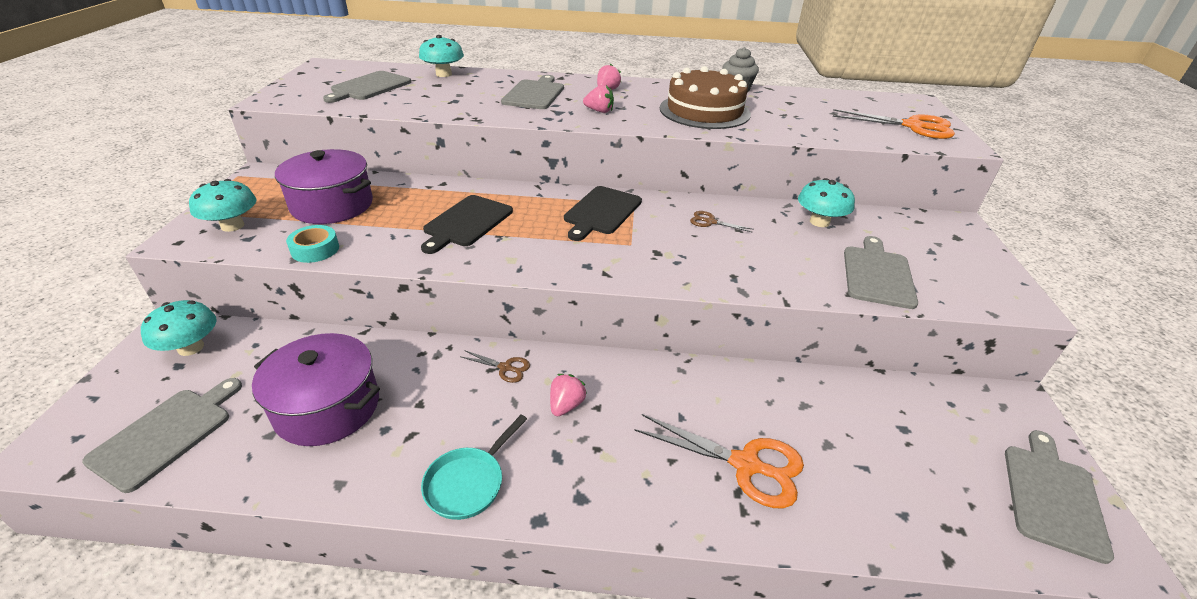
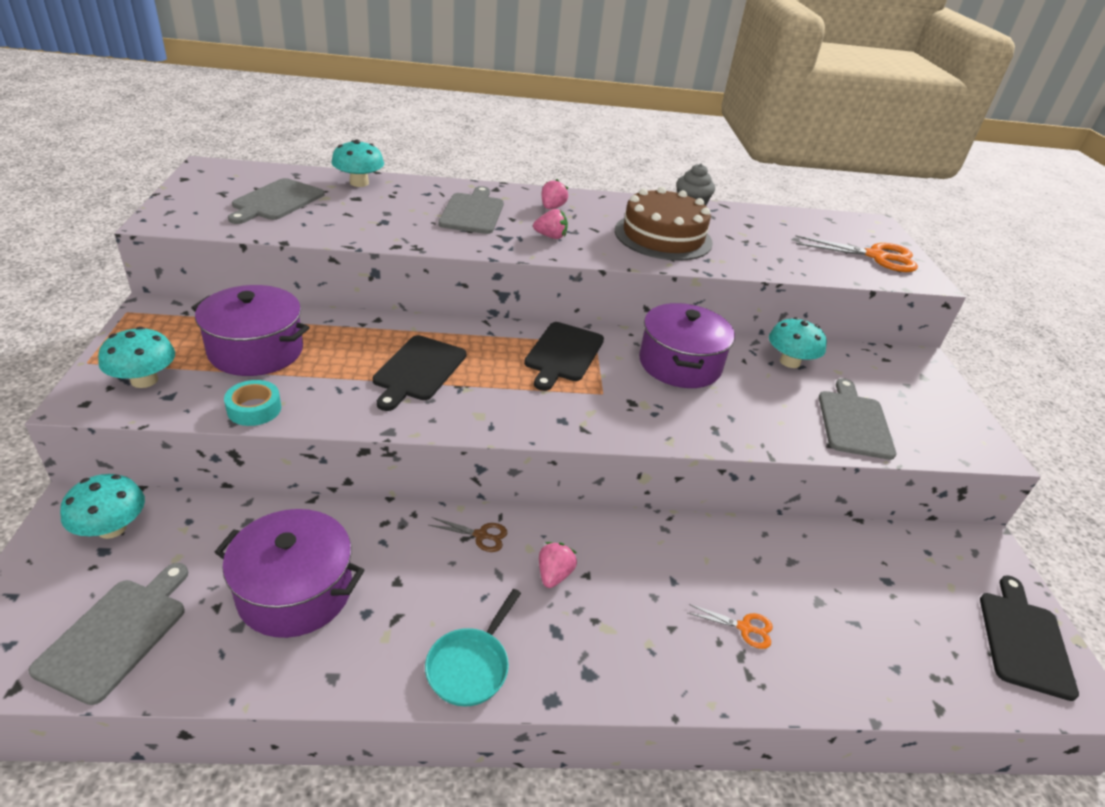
camera: 10 degrees left, 0 degrees up
orange scissors [635,414,804,508] -> orange scissors [688,604,773,649], size x0.50
brown scissors [690,211,754,233] -> purple pot [639,303,735,388]
grey cutting board [1005,430,1114,564] -> black cutting board [980,575,1079,701]

